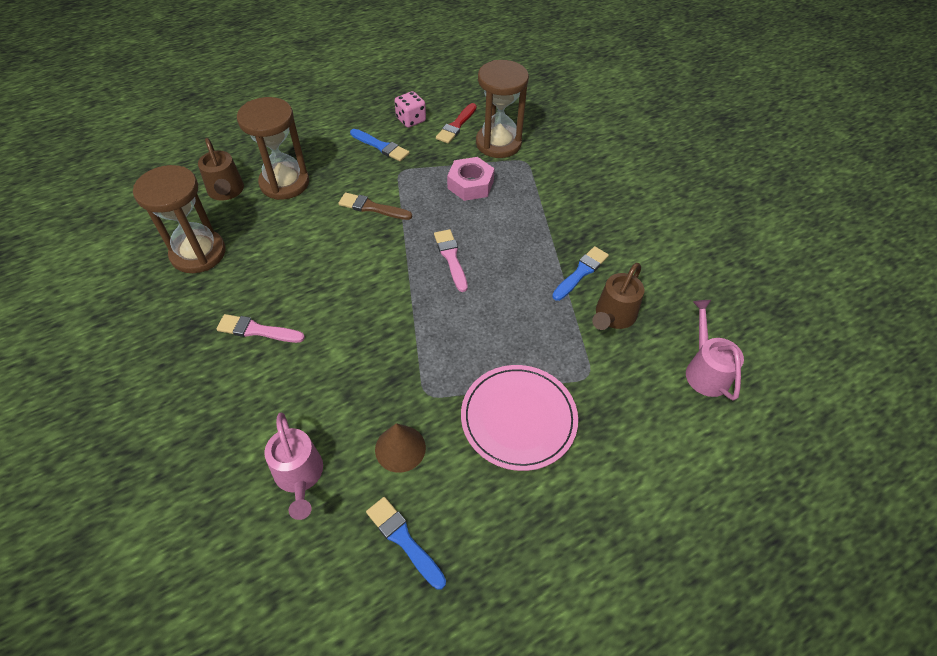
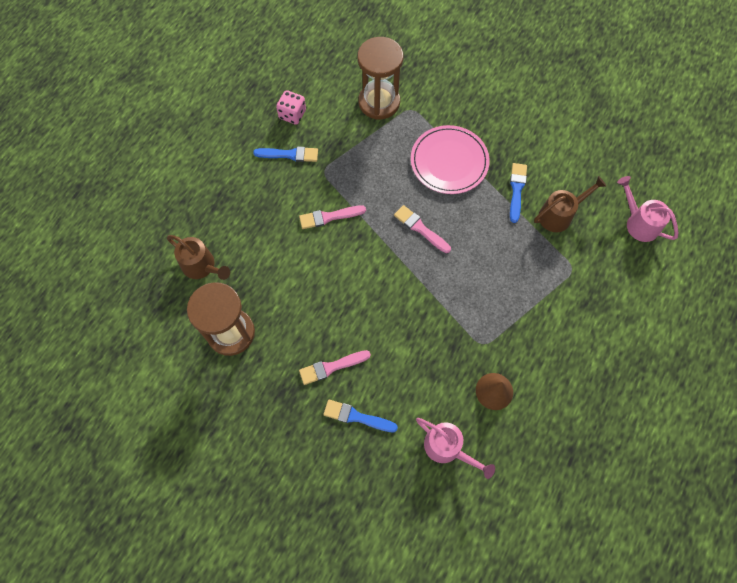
camera: 30 degrees left, 15 degrees up
brown hourglass [237,97,309,200] -> none
brown brush [338,192,412,220] -> pink brush [299,205,366,229]
blue brush [366,497,446,590] -> blue brush moved to [323,399,398,432]
red brush [436,103,477,144] -> none
pink nut [447,157,495,201] -> none
pink plate [461,365,578,471] -> pink plate moved to [411,125,490,194]
brown watering can [592,263,644,330] -> brown watering can turned 120 degrees counterclockwise [534,176,607,232]

